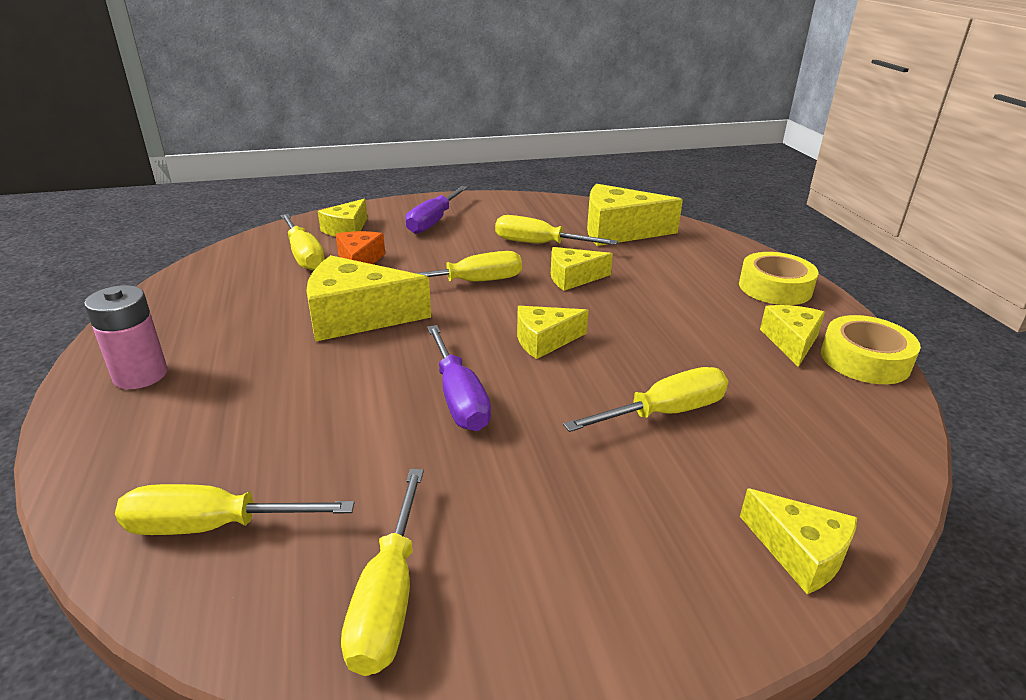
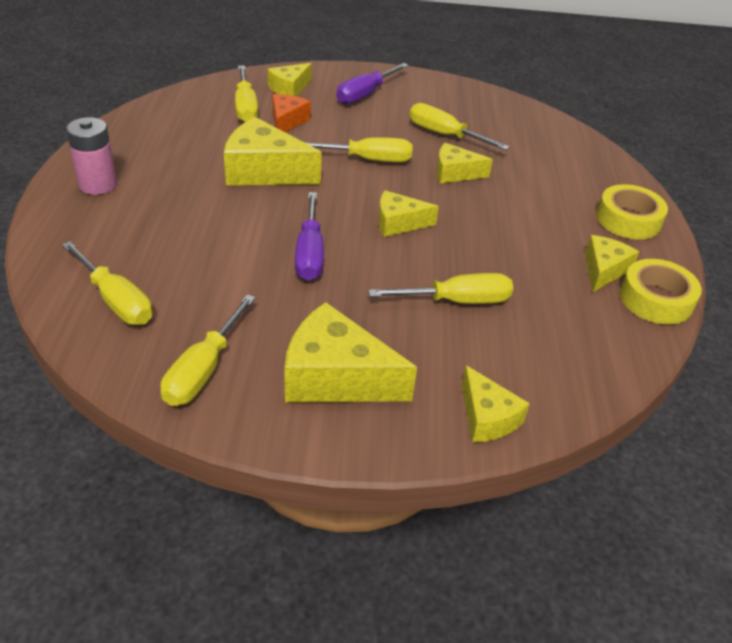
camera: 15 degrees right, 10 degrees up
yellow screwdriver [115,484,355,535] -> yellow screwdriver turned 150 degrees counterclockwise [62,241,152,325]
yellow cheese [587,184,683,246] -> yellow cheese moved to [284,302,417,402]

